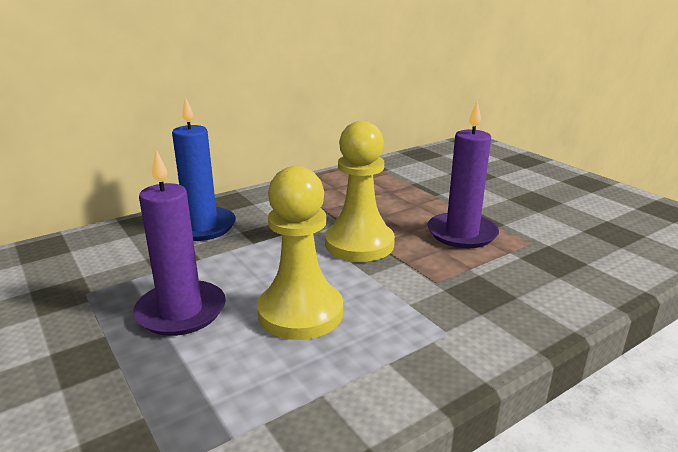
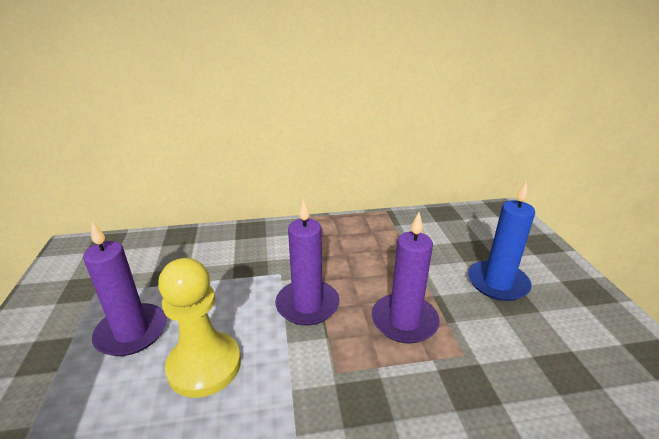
camera: 25 degrees right, 5 degrees up
blue candle [172,96,236,241] -> blue candle moved to [468,181,535,301]
yellow pawn [325,121,395,262] -> purple candle [275,199,339,326]

